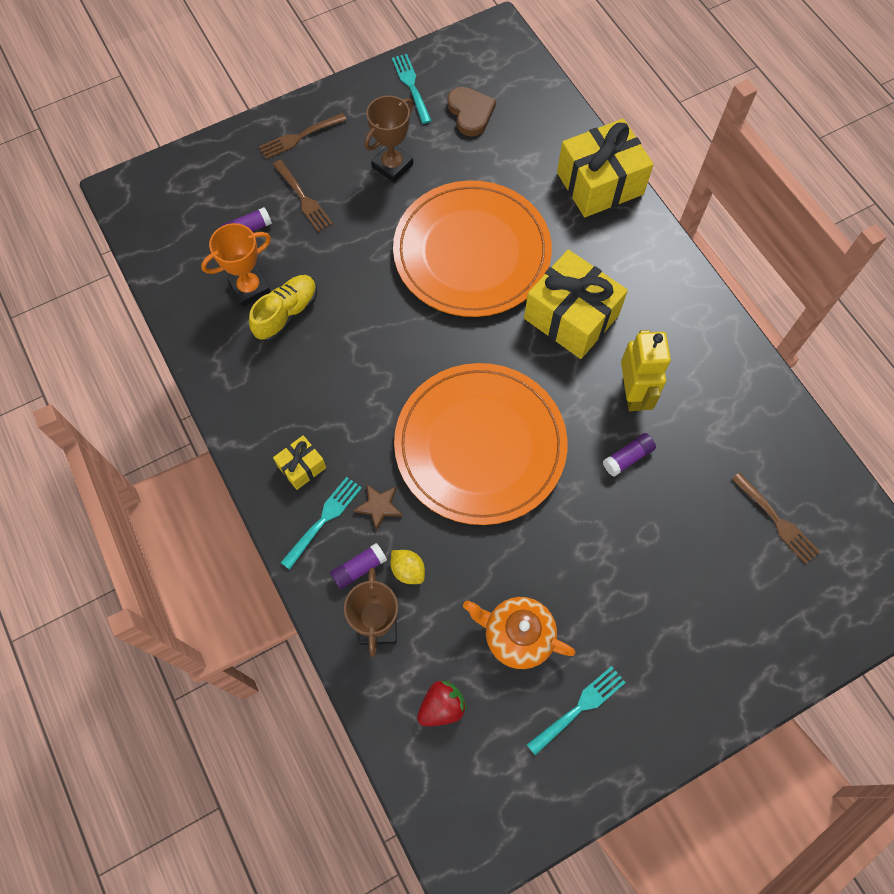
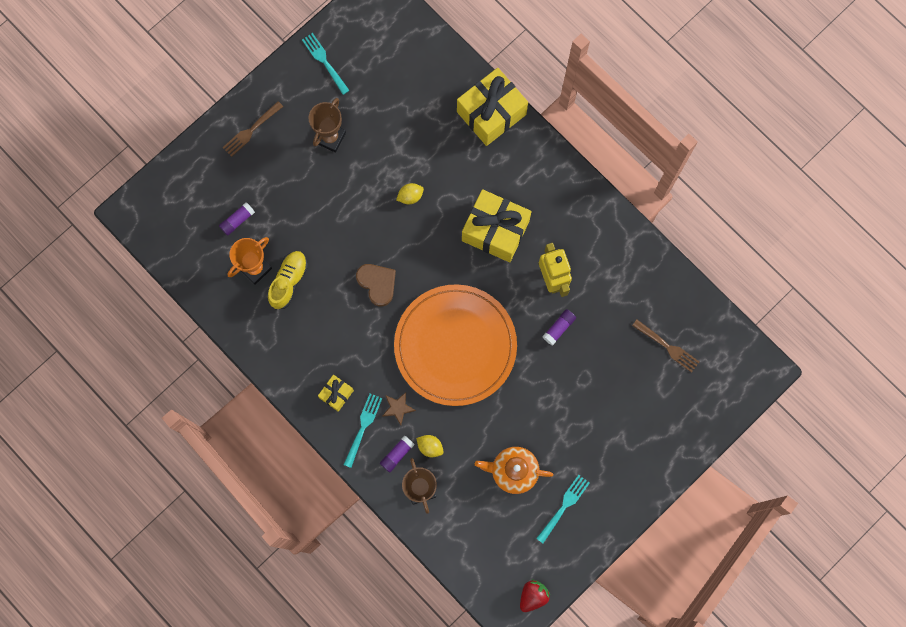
camera: 15 degrees left, 10 degrees up
brown fork [273,160,333,232] -> none
orange plate [393,180,552,317] -> yellow lemon [396,183,424,204]
red strawberry [417,680,467,726] -> red strawberry moved to [520,579,550,612]
brown heart [447,87,496,137] -> brown heart moved to [356,264,396,307]

